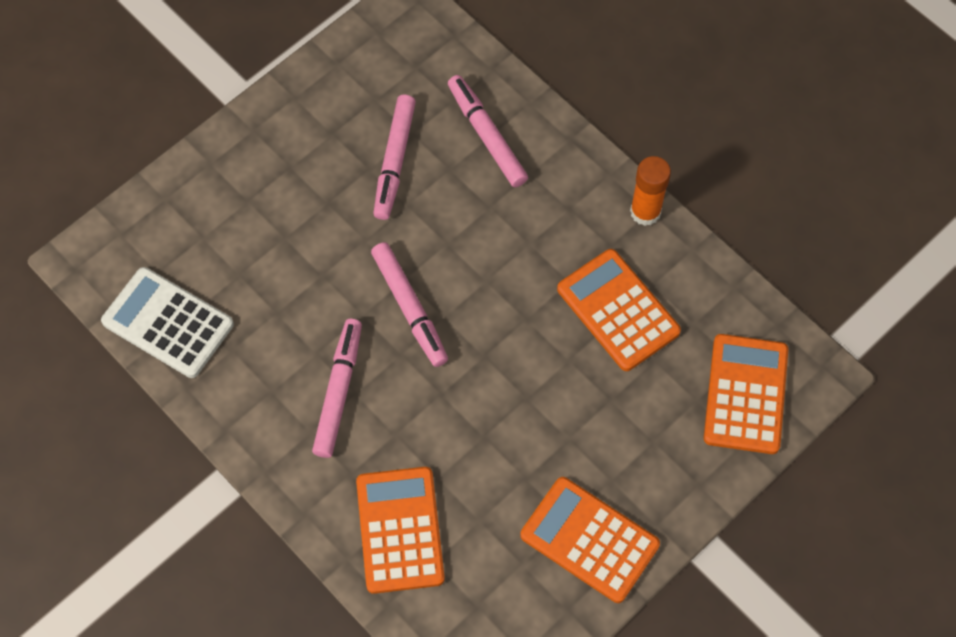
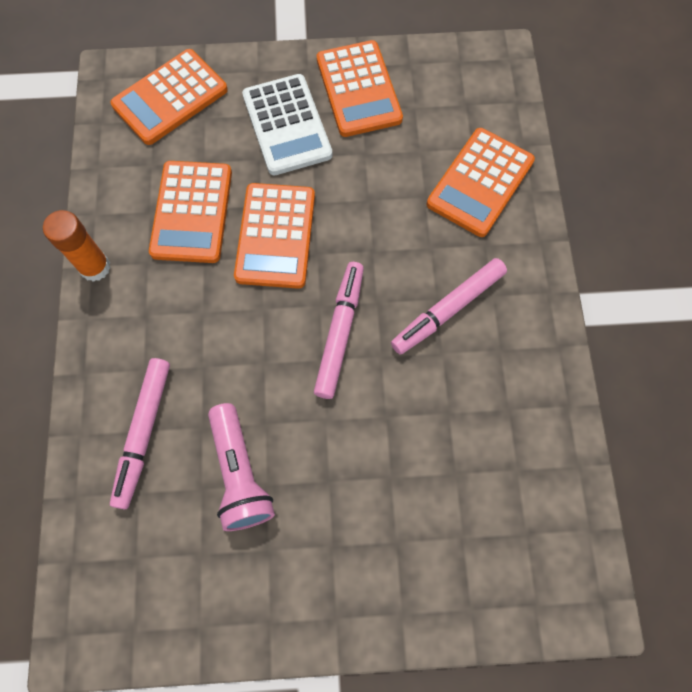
camera: 140 degrees left, 5 degrees up
white calculator [101,267,234,378] -> white calculator moved to [242,74,333,175]
pink marker [373,95,416,220] -> pink flashlight [208,403,275,531]
none -> orange calculator [234,183,315,289]

